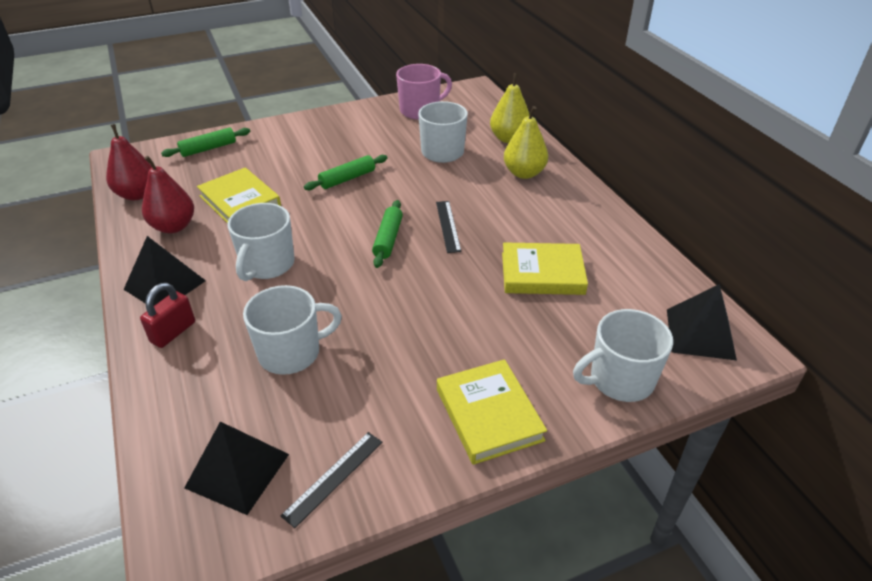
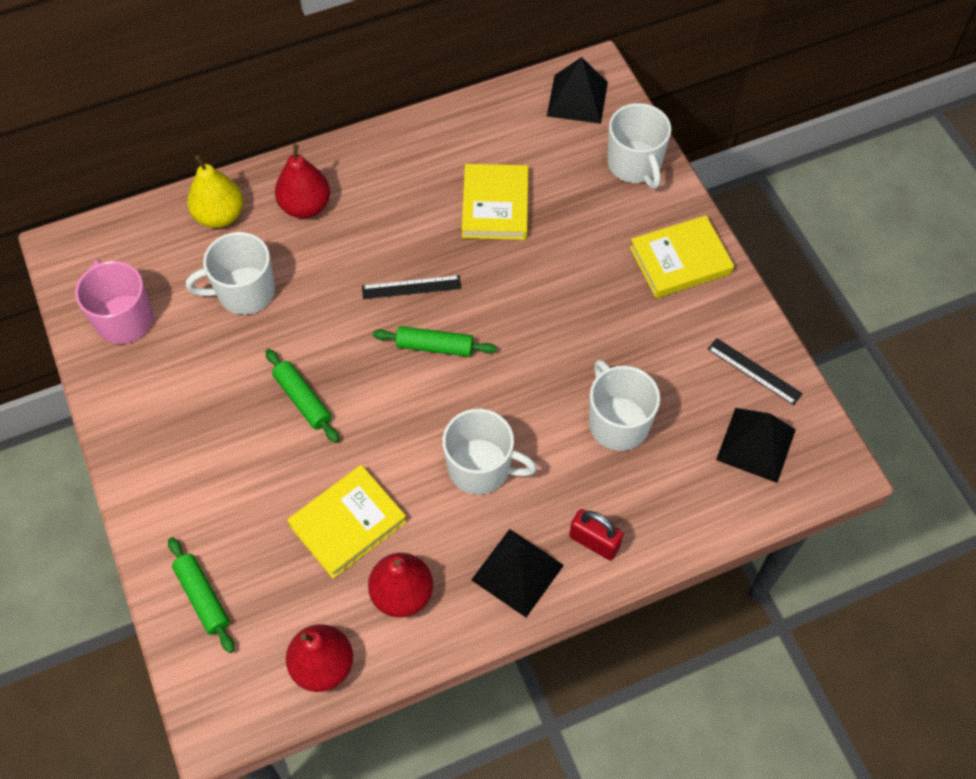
camera: 90 degrees left, 20 degrees up
yellow pear [504,106,548,179] -> red pear [275,144,330,218]

